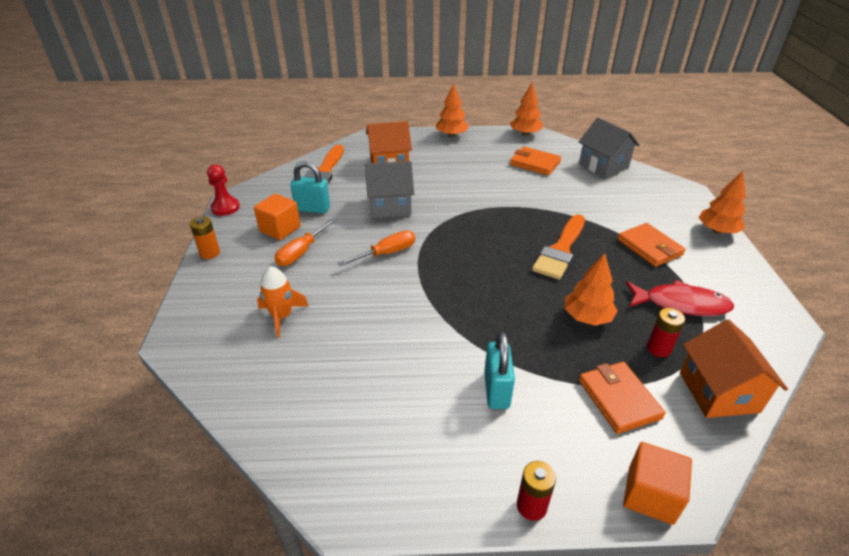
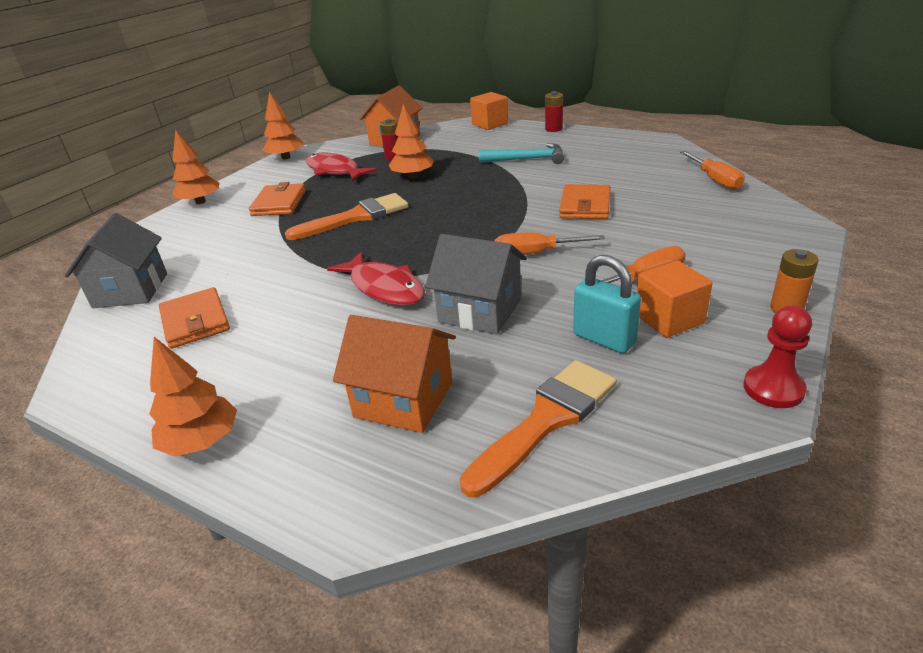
camera: 145 degrees left, 5 degrees down
orange rocket [257,266,309,338] -> none
turquoise padlock [484,331,515,409] -> turquoise hammer [479,143,564,164]
orange tree [510,83,543,136] -> orange tree moved to [263,92,303,159]
orange wallet [579,362,666,434] -> orange wallet moved to [559,184,610,219]
none -> red fish [327,251,425,306]
none -> orange screwdriver [680,151,745,190]

